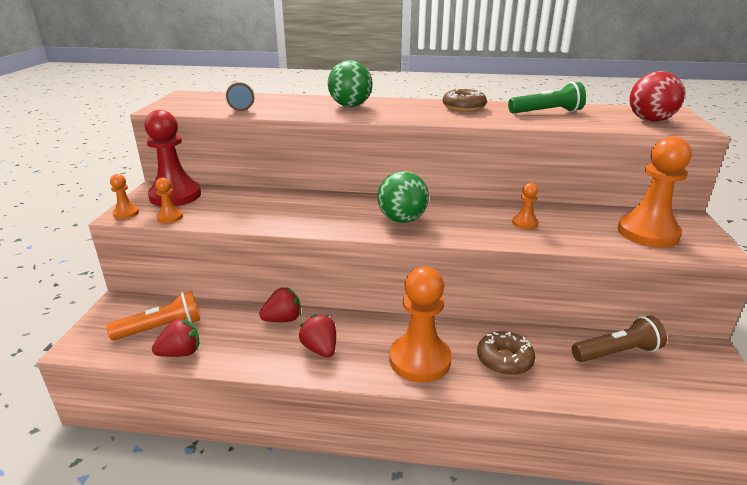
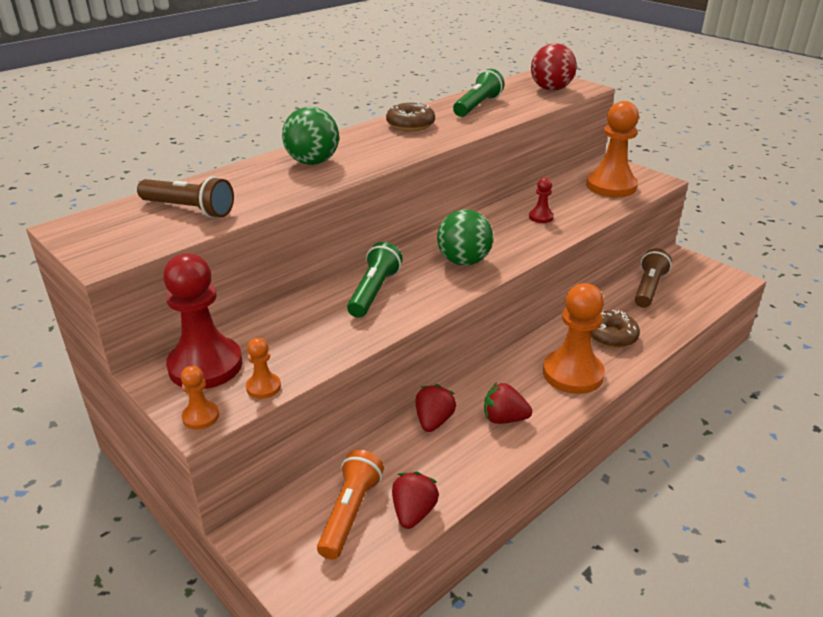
camera: 50 degrees left, 5 degrees up
orange pawn [512,183,538,229] -> red pawn [529,178,554,223]
none -> green flashlight [347,242,403,318]

